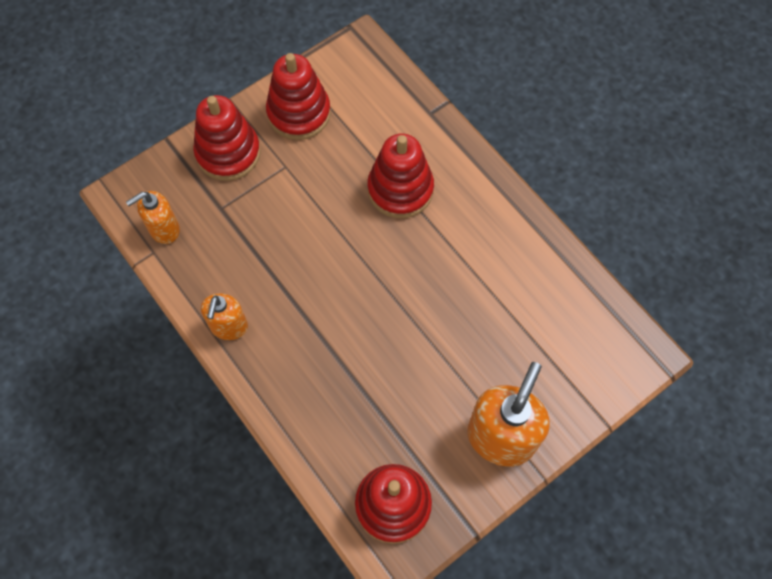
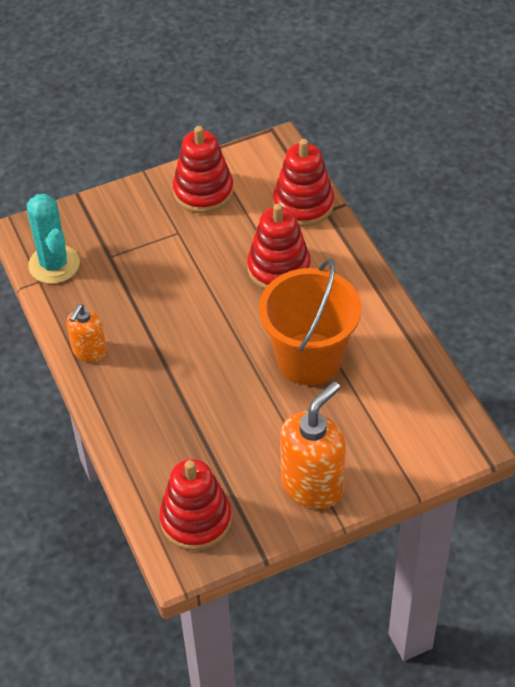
camera: 15 degrees right, 15 degrees down
orange soap dispenser [126,191,180,244] -> turquoise cactus [27,194,80,284]
red stacking toy [193,95,261,181] -> red stacking toy moved to [273,139,334,227]
none -> orange bucket [259,258,361,385]

